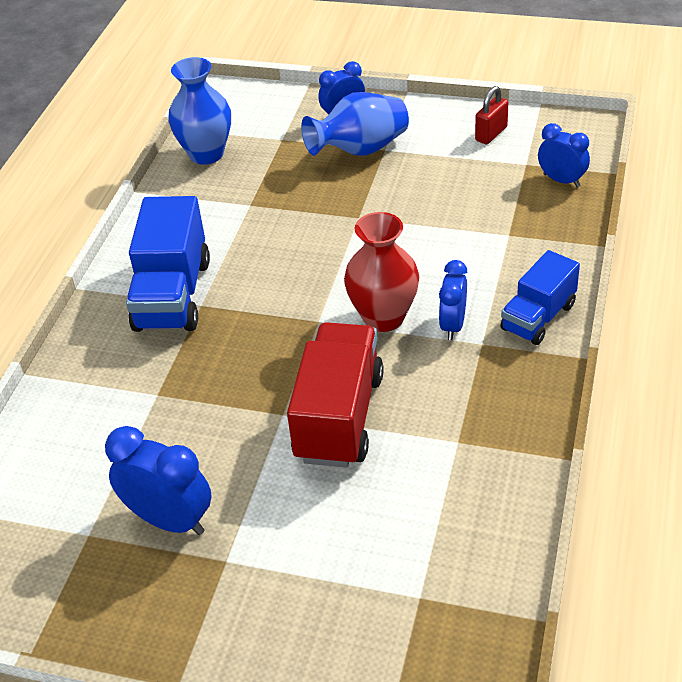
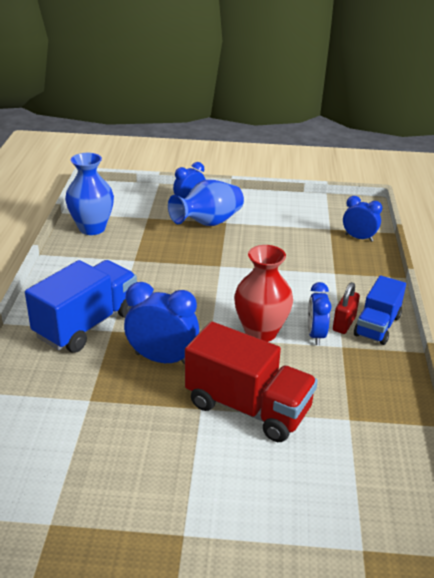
camera: 15 degrees left, 10 degrees down
blue clock [105,426,212,535] -> blue clock moved to [124,282,199,364]
blue truck [126,196,210,332] -> blue truck turned 135 degrees counterclockwise [25,260,137,353]
red truck [287,322,384,467] -> red truck turned 120 degrees clockwise [185,321,318,442]
red padlock [475,86,508,144] -> red padlock moved to [333,282,360,334]

